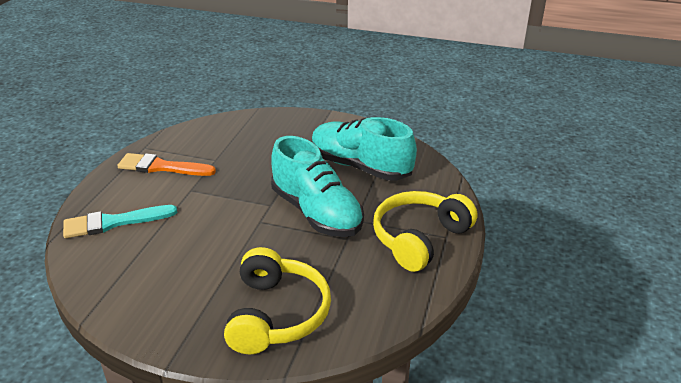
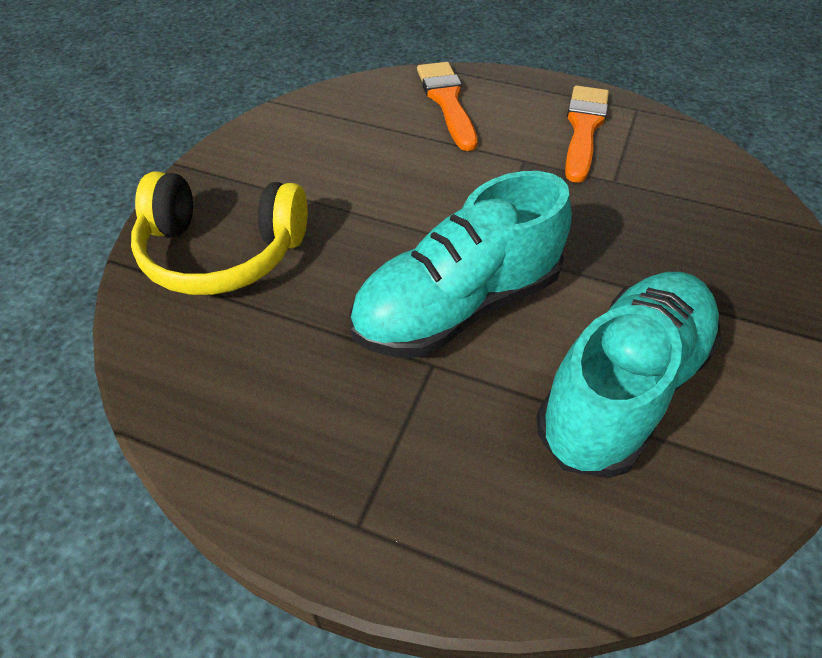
camera: 95 degrees right, 15 degrees up
turquoise brush [63,205,177,238] -> orange brush [417,62,478,151]
yellow headphones [373,191,478,272] -> none

